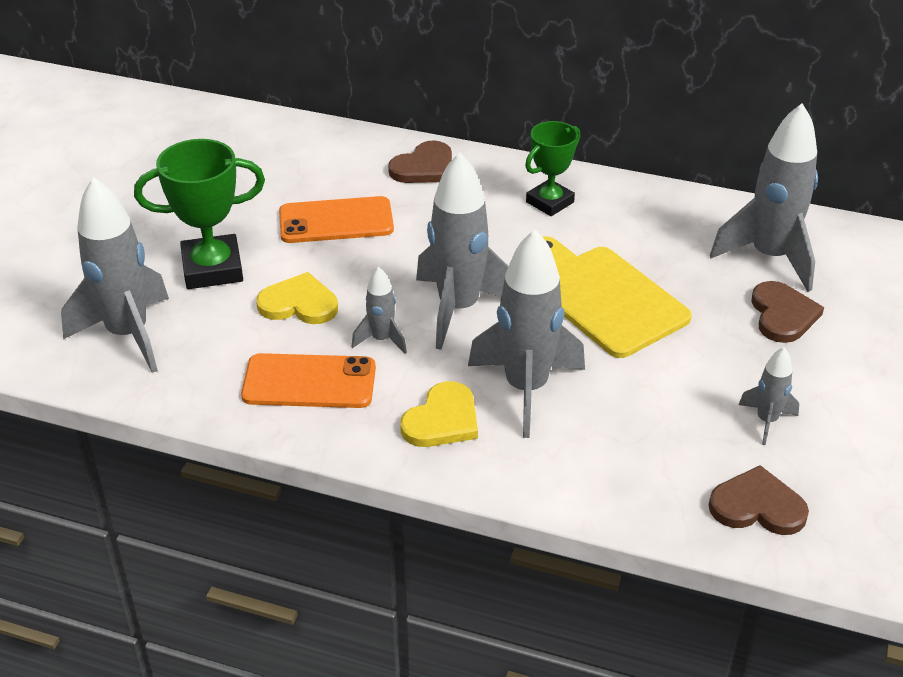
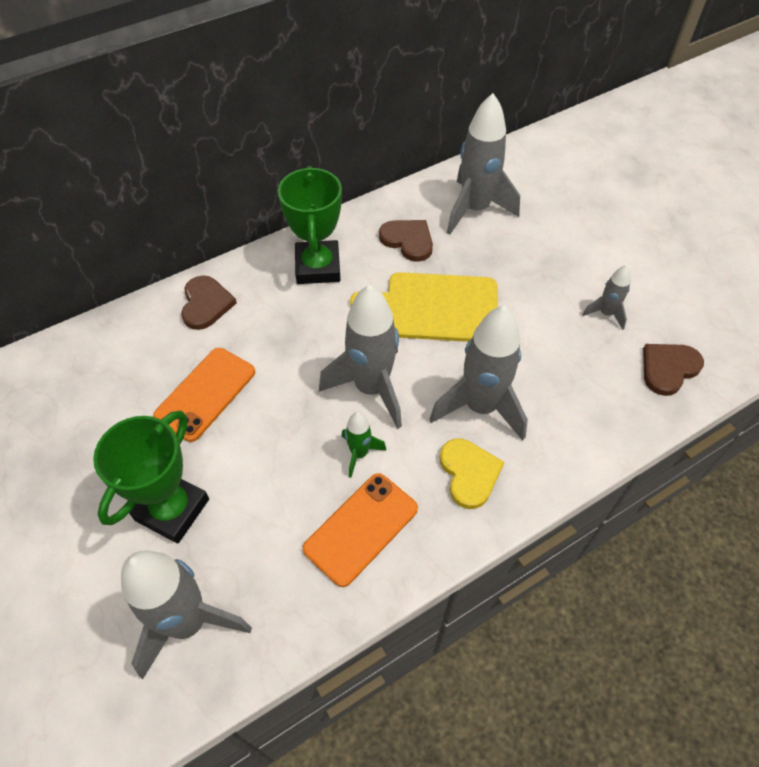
camera: 50 degrees left, 15 degrees up
yellow heart [256,272,338,324] -> none
grey rocket [352,267,407,354] -> green rocket [341,412,387,478]
green trophy [525,121,580,216] -> green trophy [278,166,342,284], size x1.51
brown heart [751,281,824,343] -> brown heart moved to [379,220,433,262]

